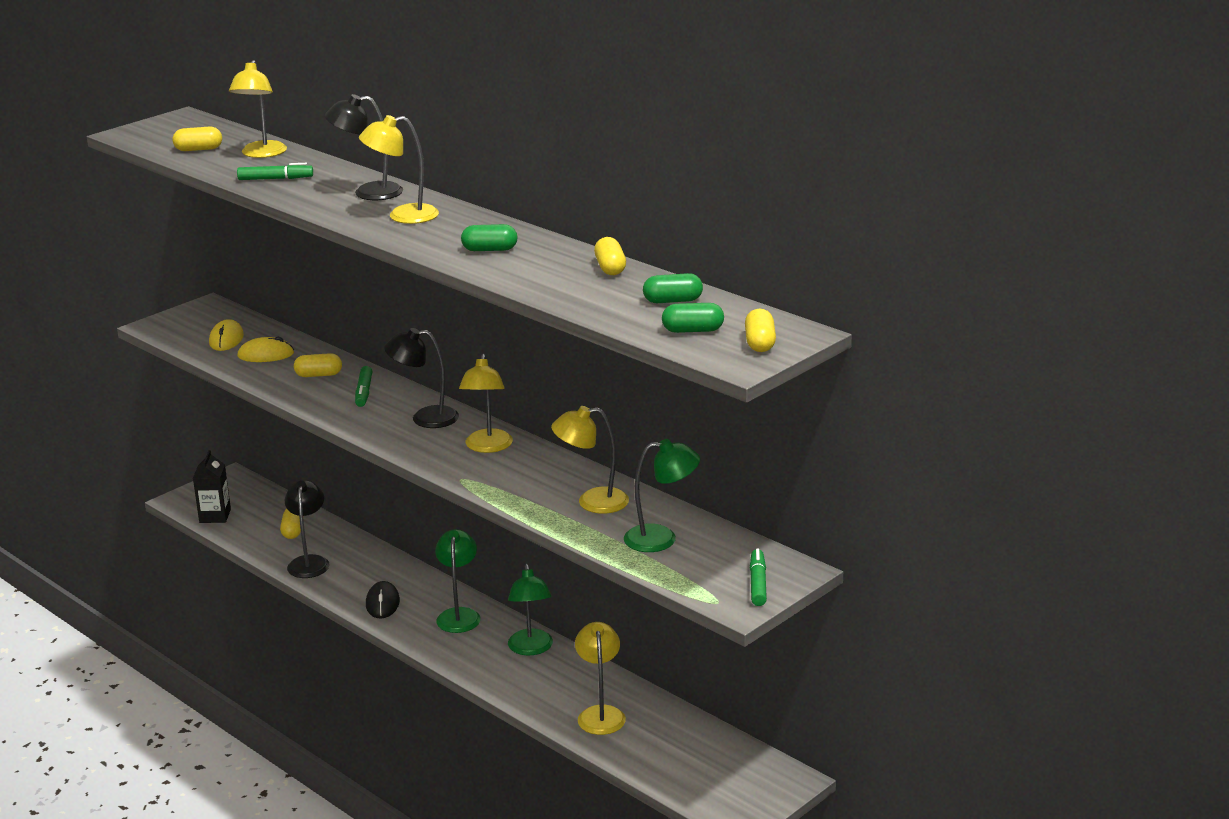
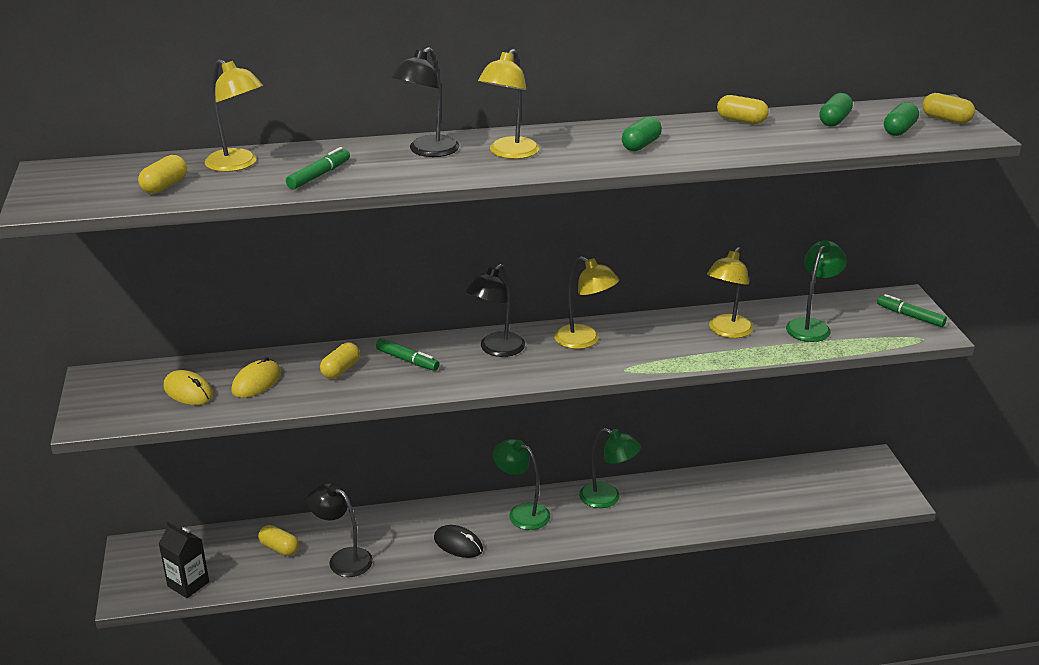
camera: 55 degrees left, 5 degrees up
yellow lamp [575,622,626,735] -> none

